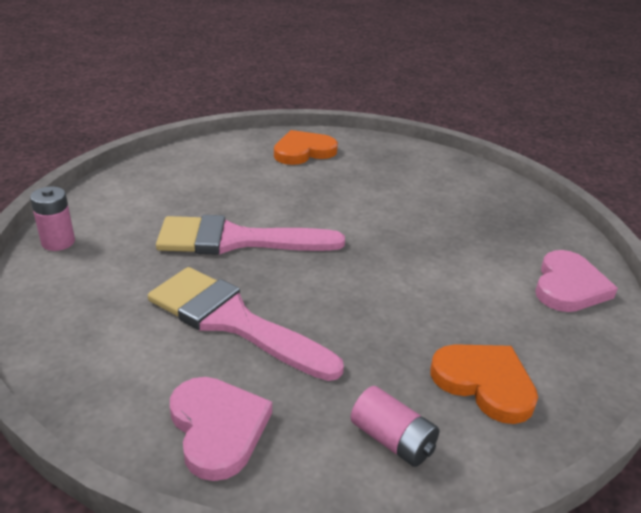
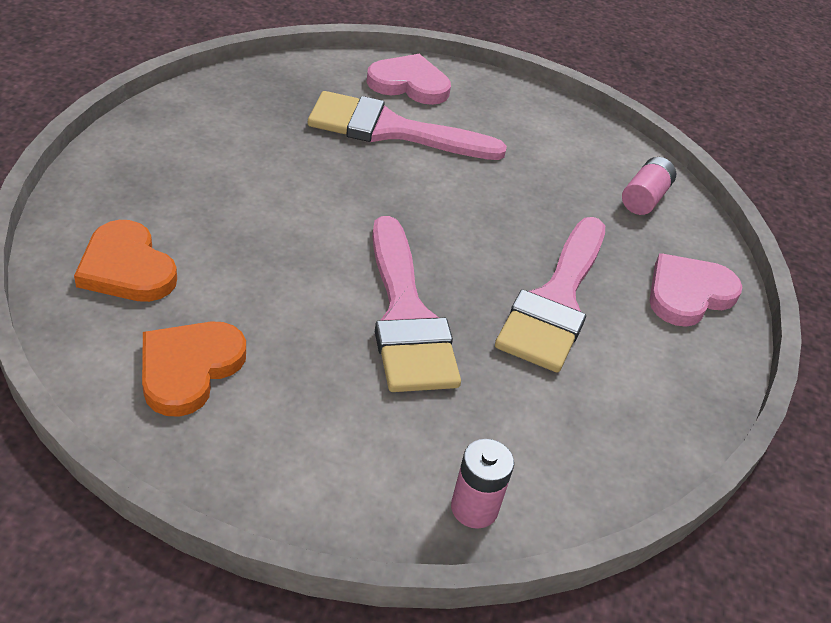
camera: 105 degrees left, 10 degrees up
orange heart [430,344,538,424] -> orange heart moved to [142,322,246,417]
none -> pink brush [308,91,507,160]

